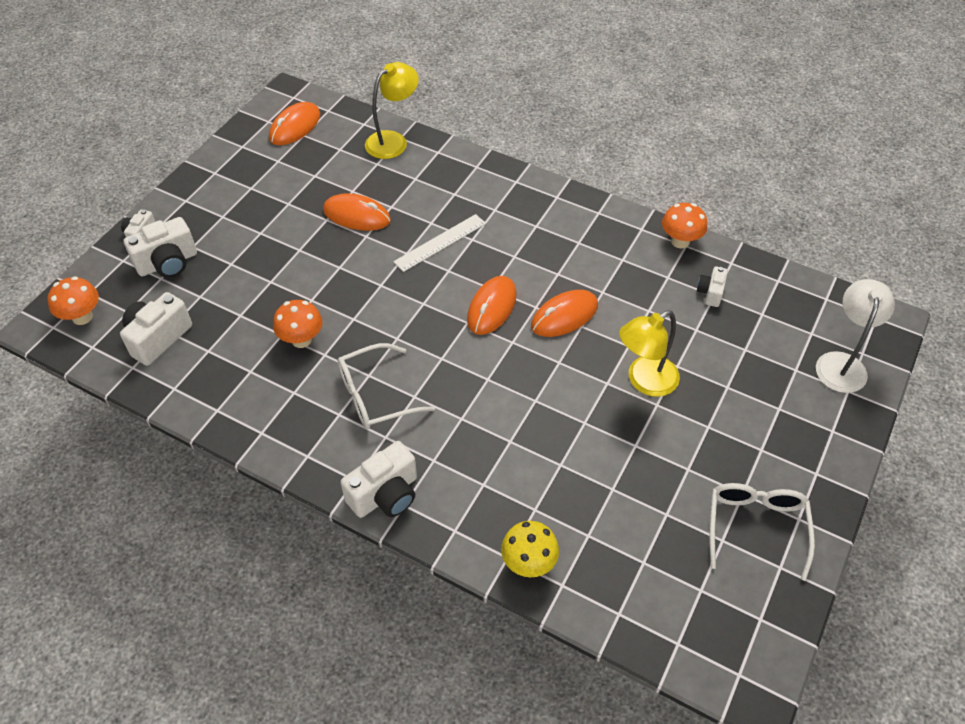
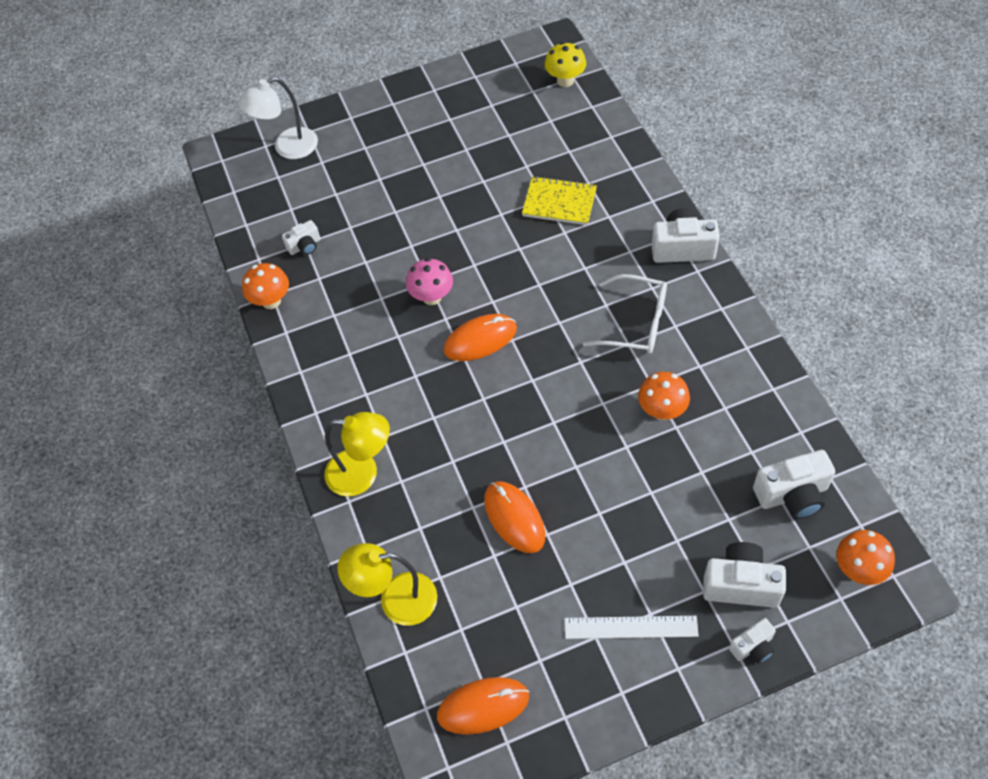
camera: 135 degrees left, 5 degrees up
white ruler [393,214,486,272] -> white ruler moved to [565,616,699,639]
yellow mushroom [501,521,559,577] -> yellow mushroom moved to [545,42,586,87]
orange mouse [531,290,598,337] -> pink mushroom [406,258,453,305]
yellow lamp [619,310,680,397] -> yellow lamp moved to [324,412,390,497]
white glasses [710,483,815,581] -> none
none -> yellow notebook [522,176,597,225]

